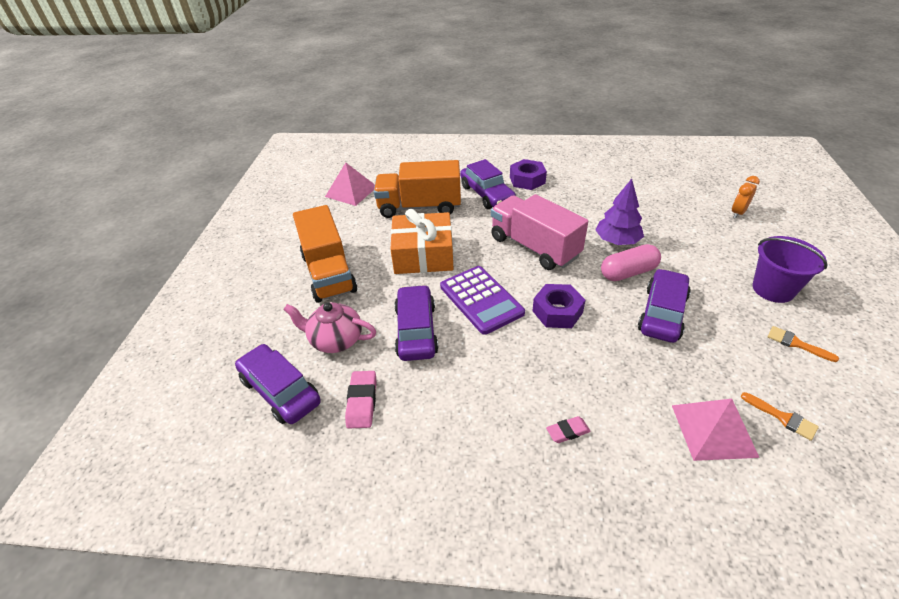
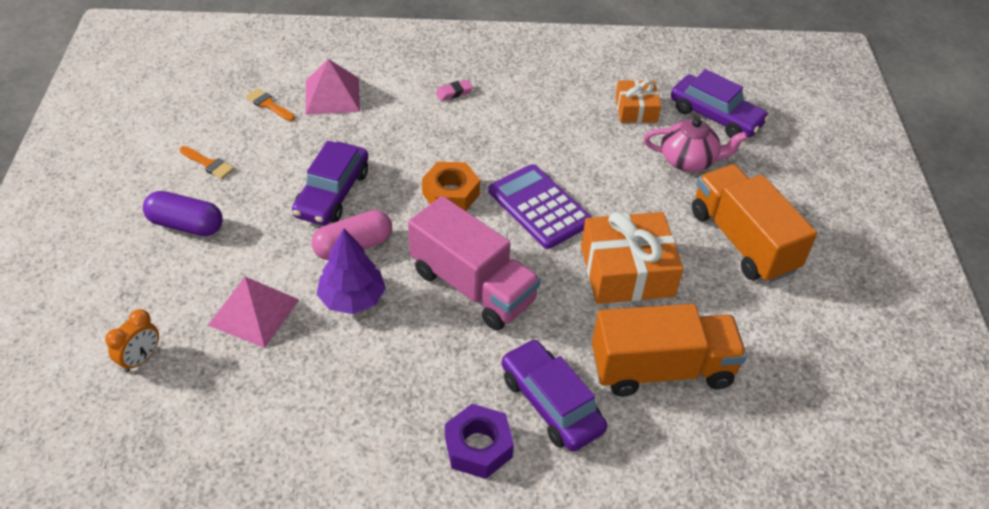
camera: 170 degrees right, 5 degrees up
pink pyramid [325,162,375,206] -> pink pyramid moved to [208,277,299,348]
pink eraser [345,371,376,429] -> orange gift [615,80,661,123]
purple car [394,285,439,361] -> none
purple nut [532,284,585,328] -> orange nut [422,162,480,211]
purple bucket [753,236,828,303] -> purple capsule [143,191,223,236]

